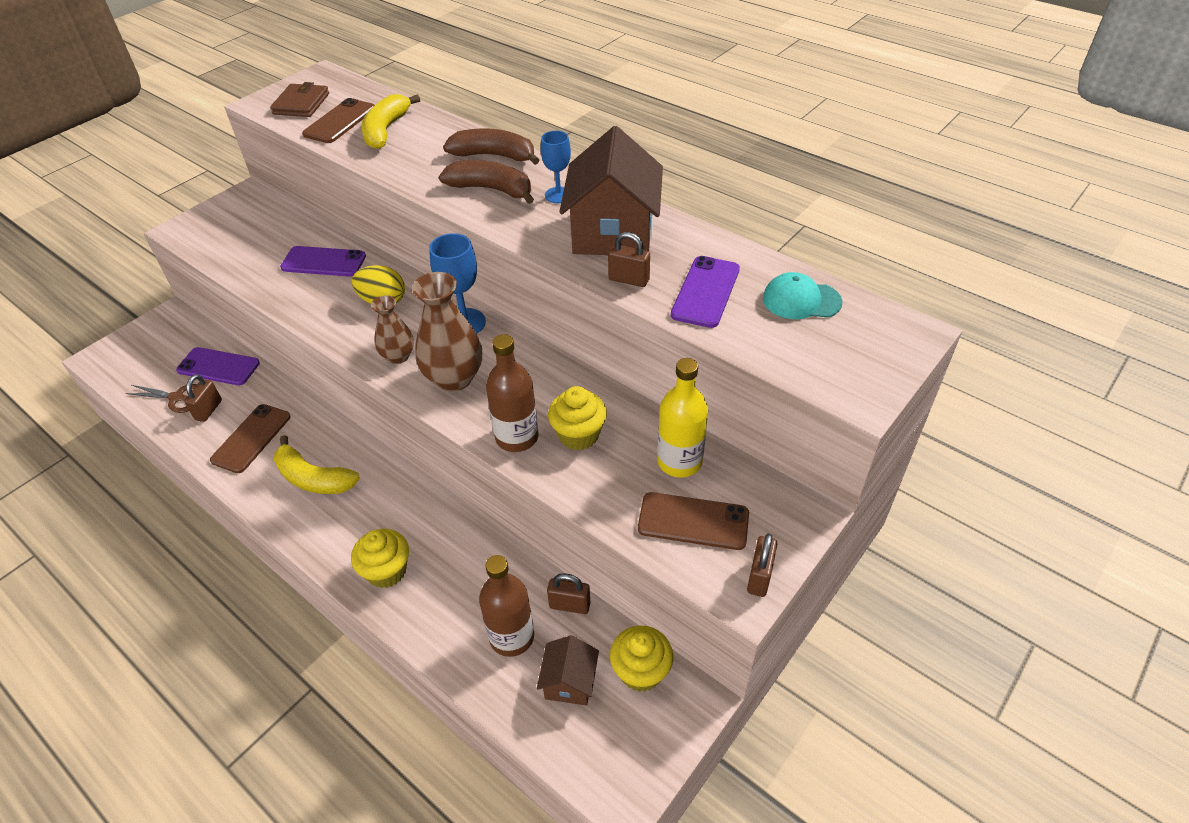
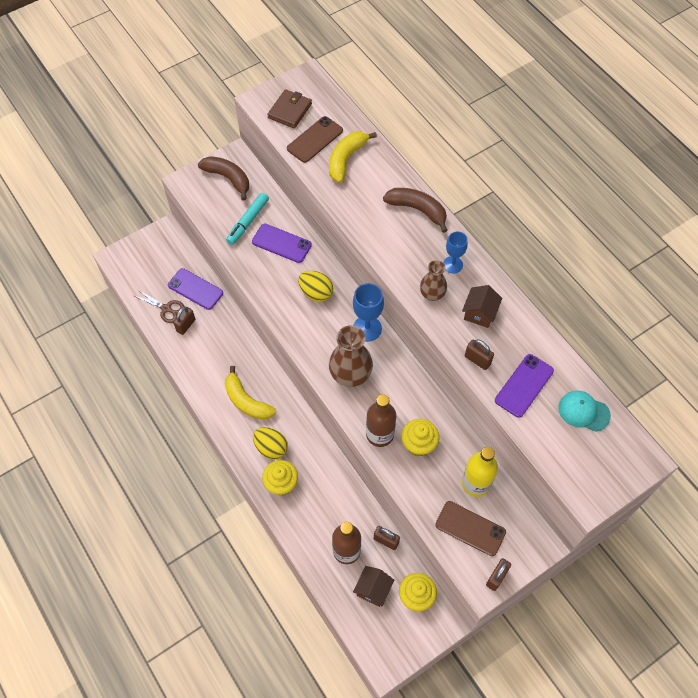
camera: 15 degrees right, 15 degrees up
brown phone [210,404,291,473] -> none
brown vase [371,295,414,364] -> brown vase moved to [420,260,447,301]
brown banana [439,160,534,204] -> brown banana moved to [198,156,249,200]
brown house [559,126,663,255] -> brown house [462,285,502,328], size x0.50
none -> turquoise marker [226,193,269,245]
none -> yellow egg [253,427,288,460]

